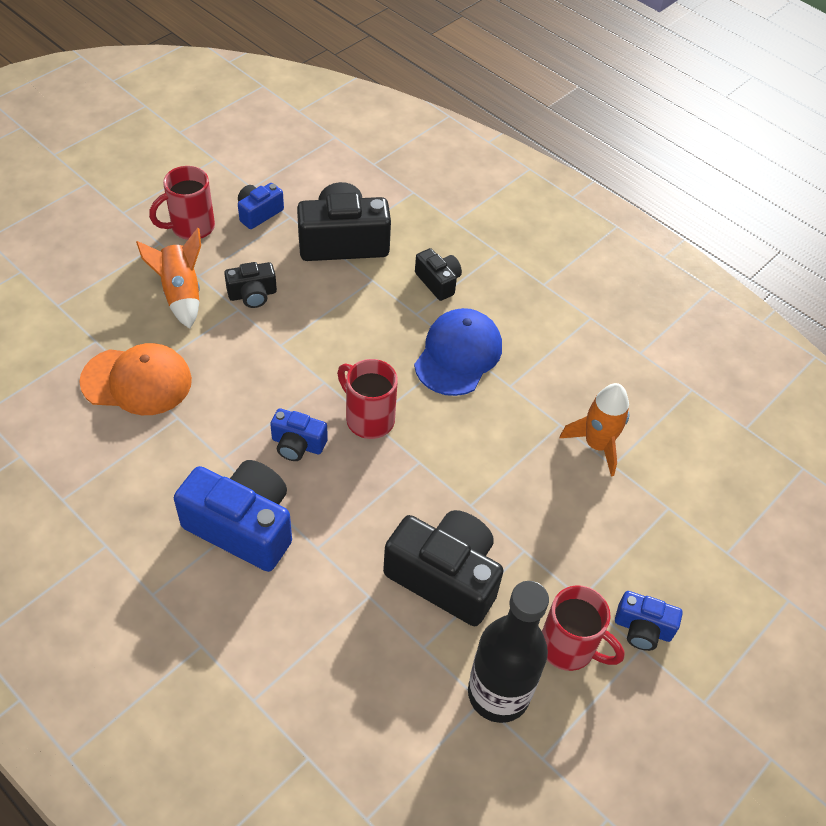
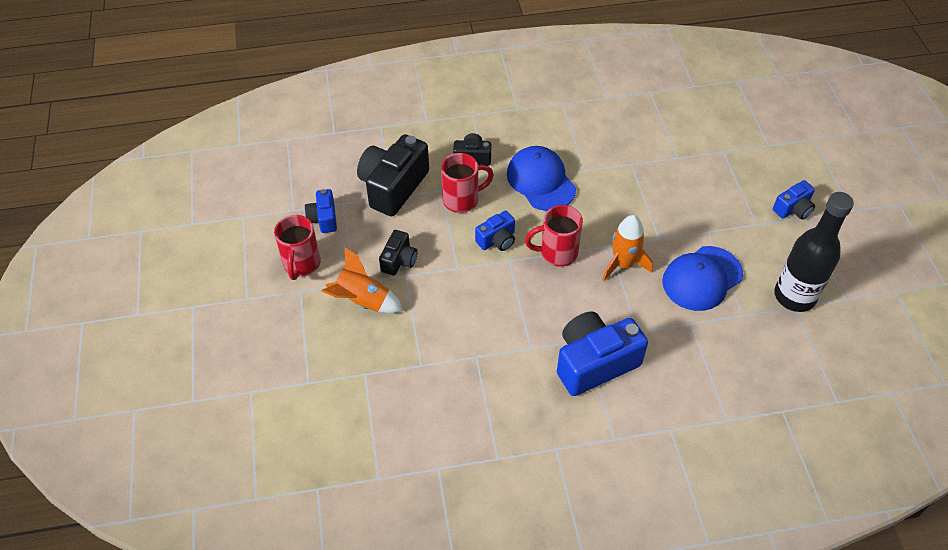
camera: 50 degrees left, 0 degrees up
orange cap [79,343,192,415] -> none
blue camera [270,408,328,461] -> blue camera moved to [475,211,515,251]
black camera [383,510,504,626] -> blue cap [662,246,743,311]
red mug [542,585,625,671] -> red mug moved to [441,153,494,213]
orange rocket [560,383,629,476] -> orange rocket moved to [602,215,653,281]

